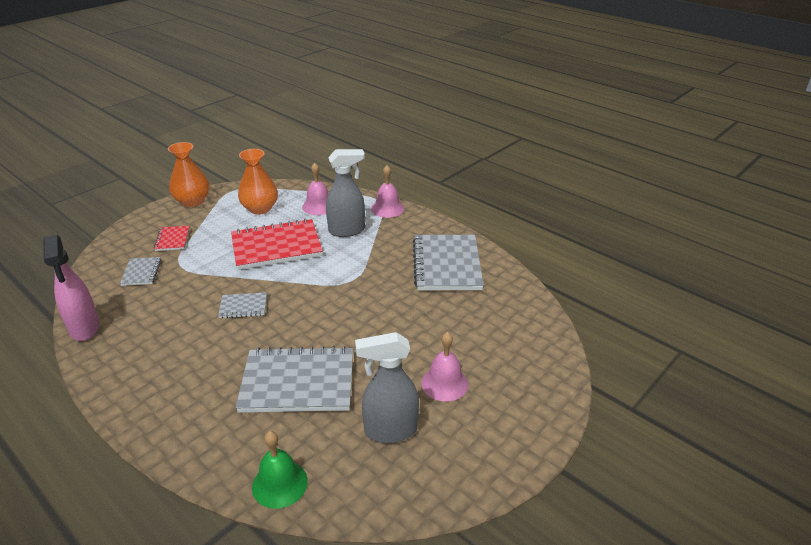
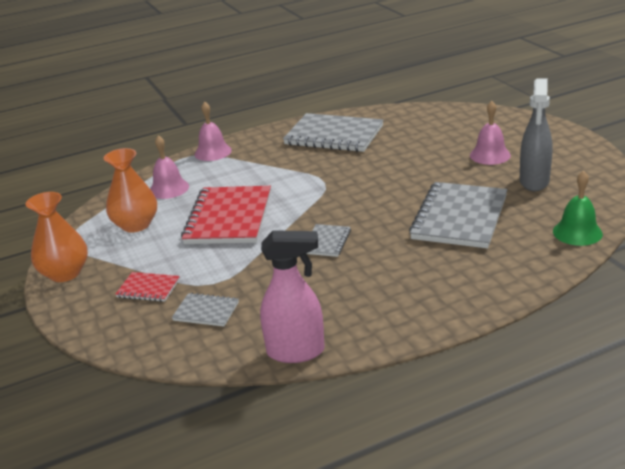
camera: 65 degrees left, 5 degrees down
grey spray bottle [326,149,365,237] -> none

